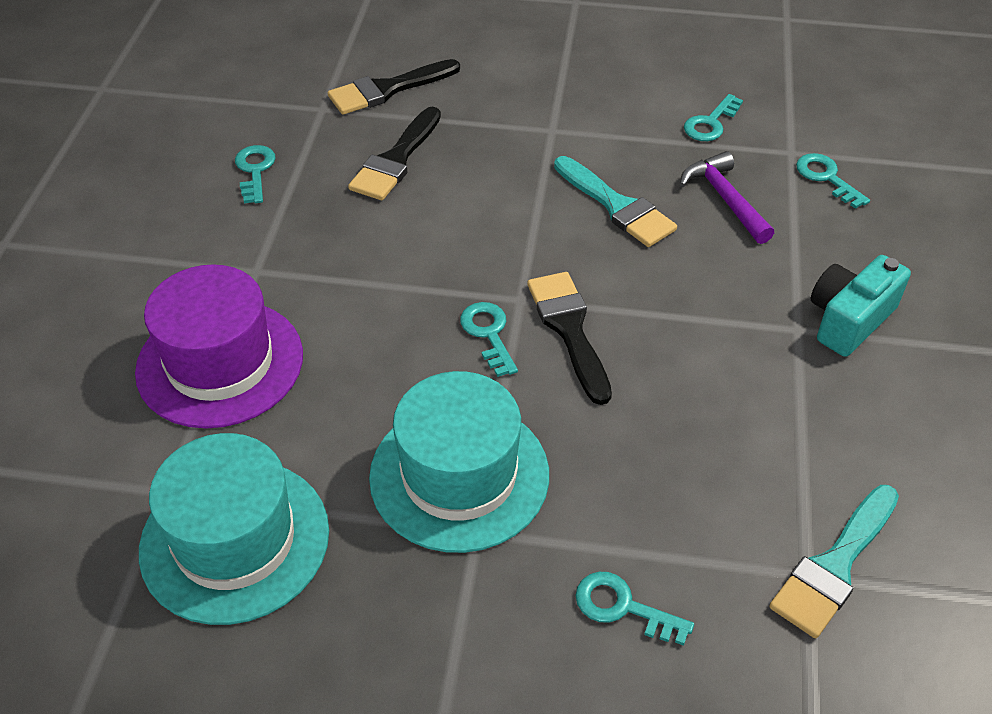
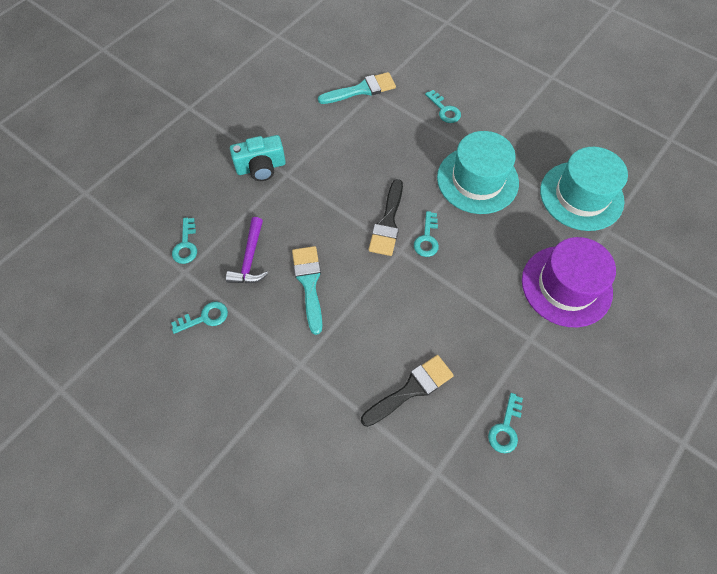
camera: 150 degrees left, 15 degrees up
black brush [328,59,460,115] -> none

